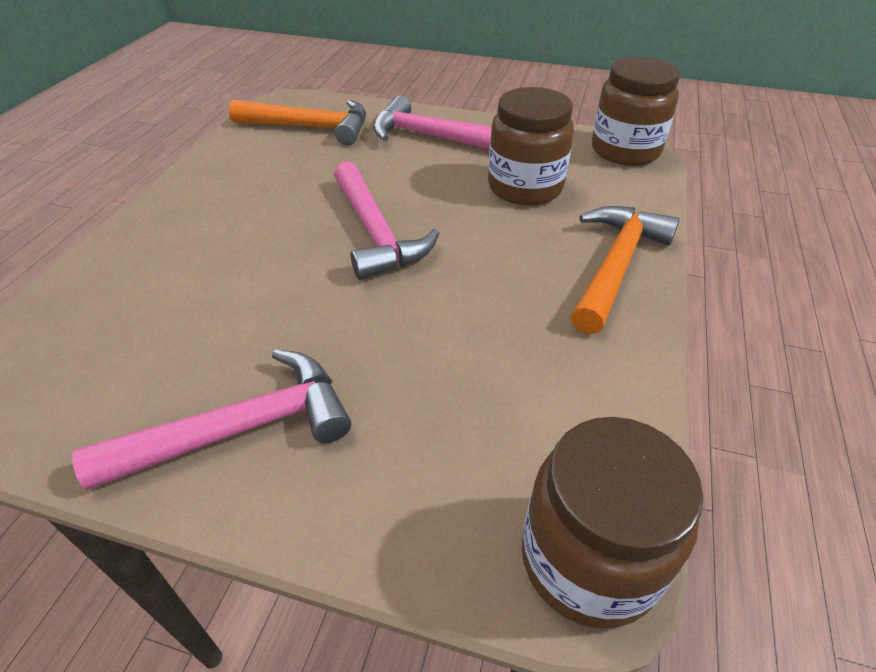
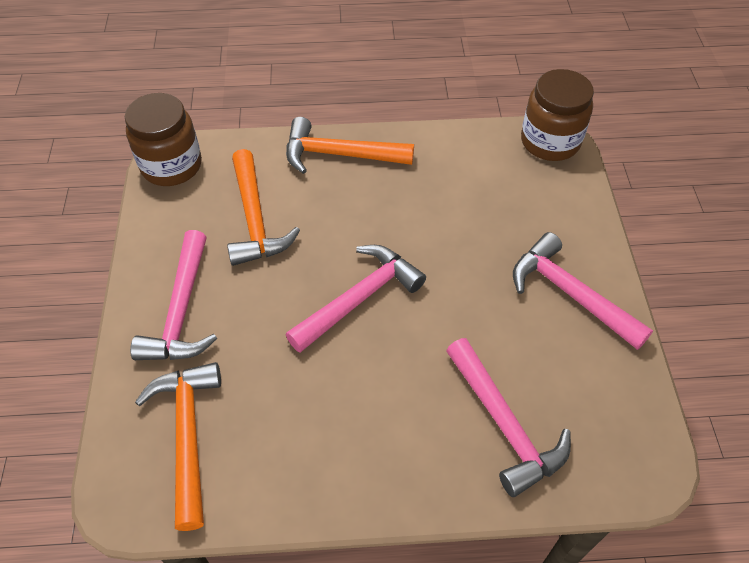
camera: 110 degrees left, 10 degrees up
brown jar [488,87,574,205] -> orange hammer [227,149,300,266]
none -> pink hammer [446,338,571,497]

